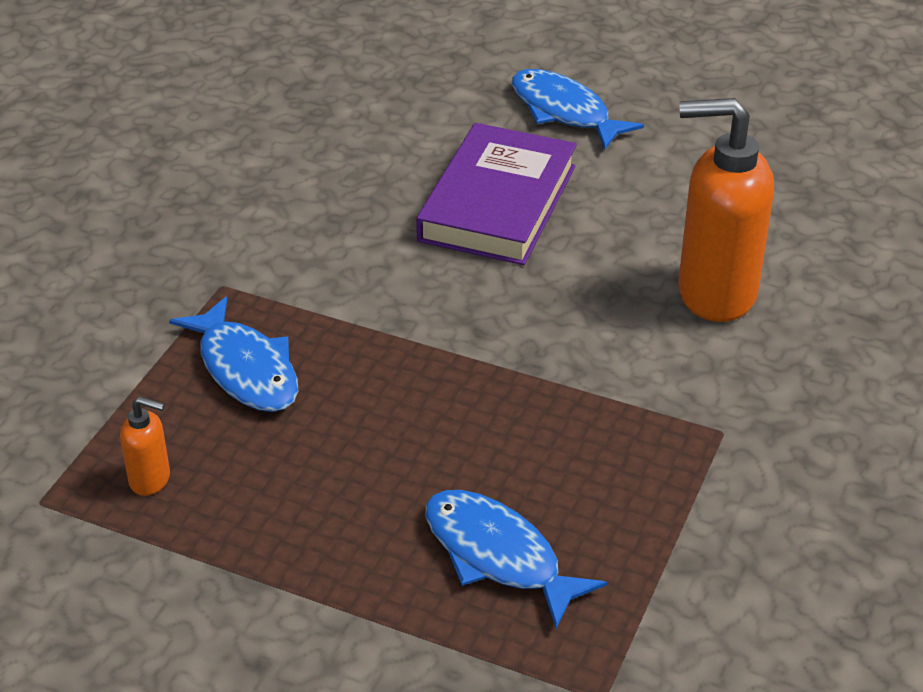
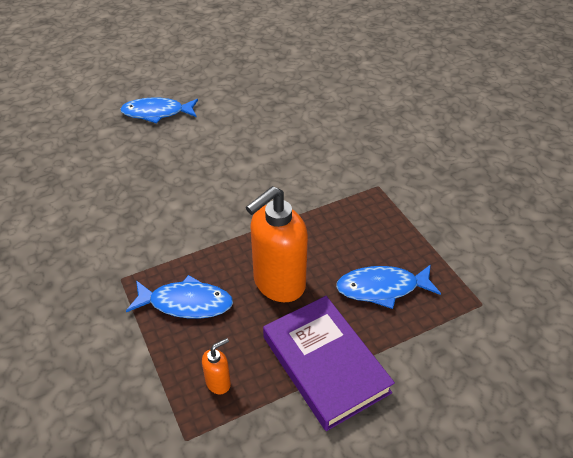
camera: 50 degrees left, 5 degrees up
purple book [416,123,577,265] -> purple book moved to [263,296,395,431]
orange soap dispenser [678,98,774,322] -> orange soap dispenser moved to [246,186,308,302]

